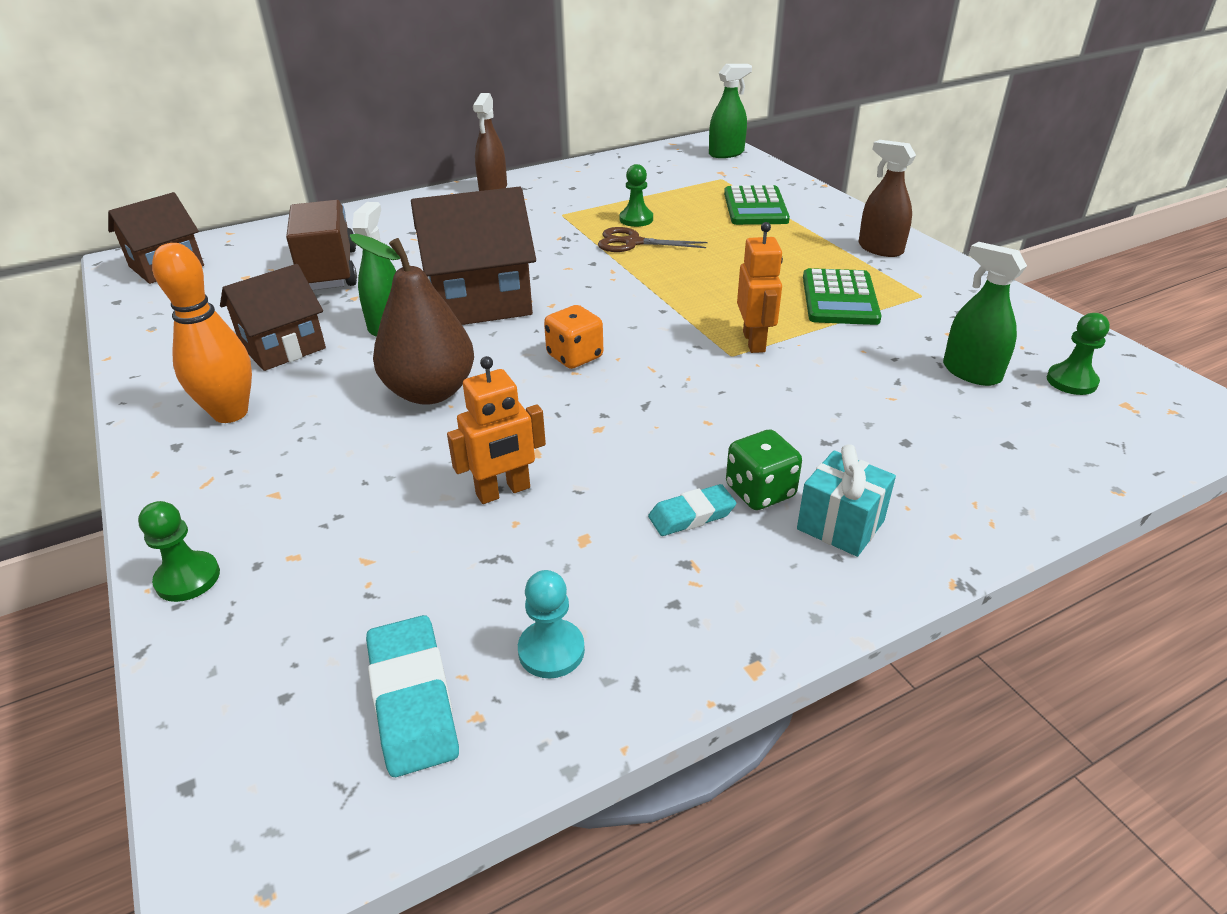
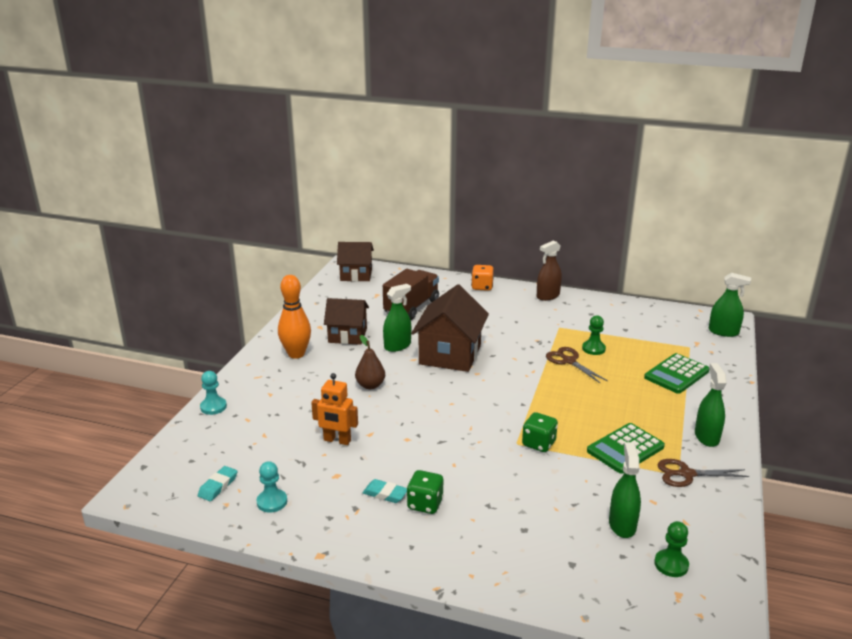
camera: 45 degrees right, 10 degrees down
green pawn [138,501,220,602] -> turquoise pawn [200,371,227,415]
brown pear [350,234,474,405] -> brown pear [355,335,385,389], size x0.59
turquoise eraser [366,615,459,777] -> turquoise eraser [198,466,237,501], size x0.64
brown house [411,187,536,325] -> brown house turned 75 degrees clockwise [411,284,489,372]
orange dice [544,305,603,369] -> orange dice moved to [471,265,494,291]
orange robot [737,222,783,353] -> green dice [522,412,558,452]
turquoise gift [797,444,896,557] -> none
brown spray bottle [858,140,916,257] -> green spray bottle [695,363,727,447]
none -> brown scissors [658,459,749,487]

